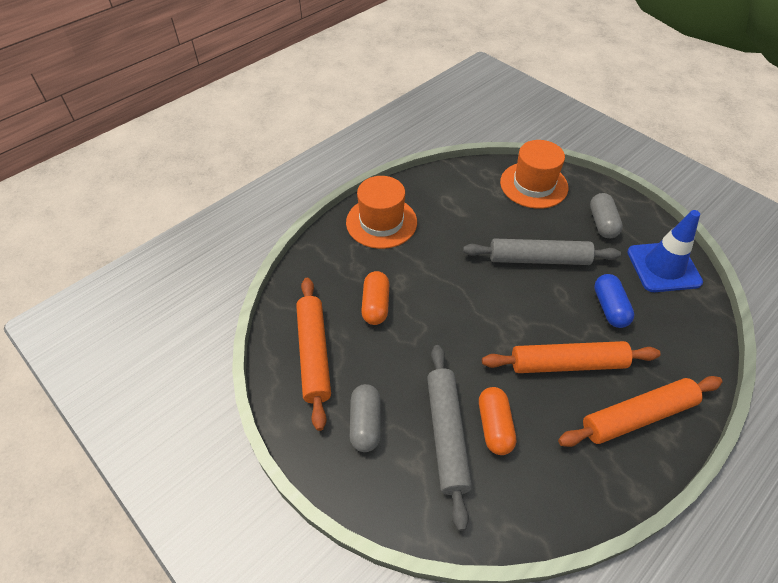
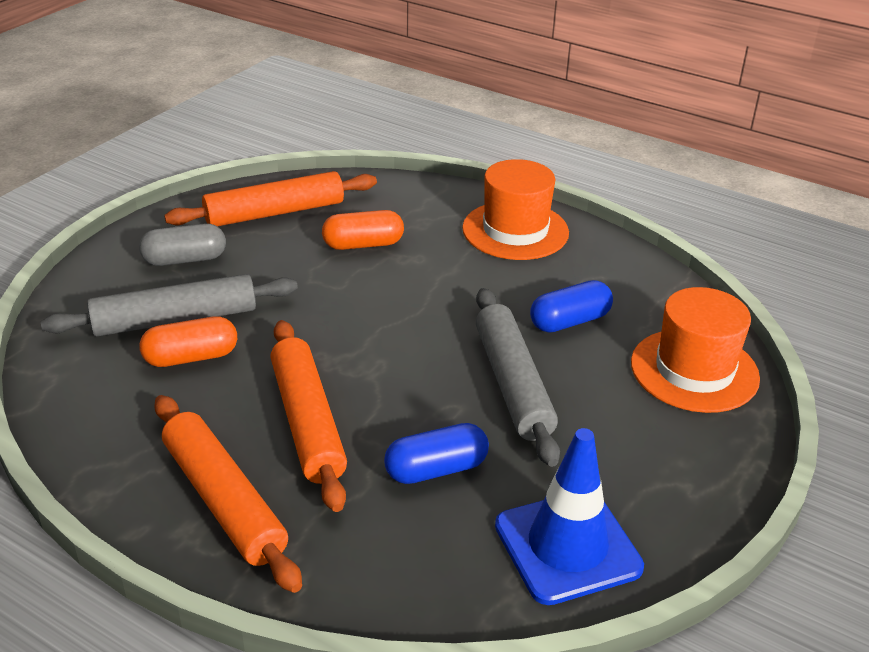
camera: 75 degrees right, 15 degrees down
grey capsule [590,193,623,238] -> none
none -> blue capsule [530,280,613,333]

